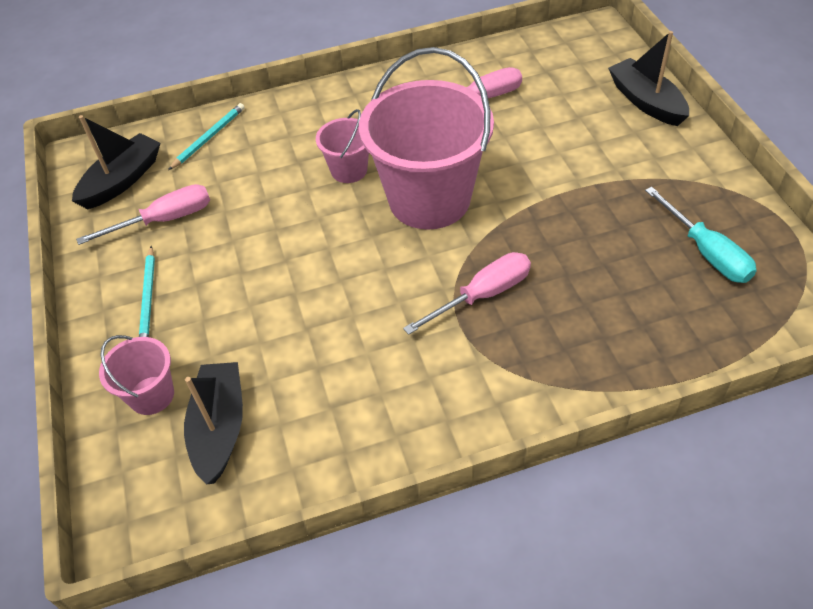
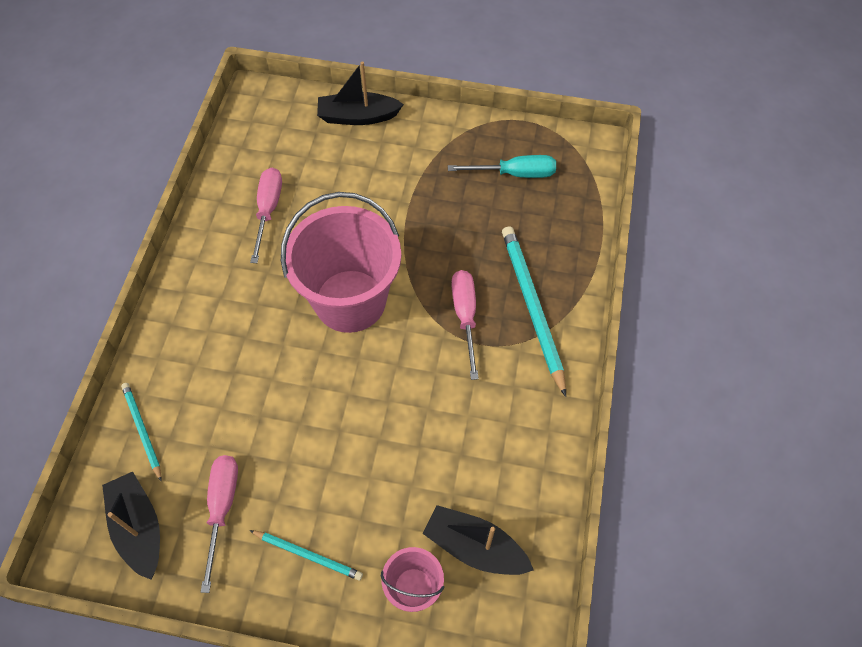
camera: 65 degrees left, 10 degrees up
pink bucket [316,109,369,183] -> none
none -> turquoise pencil [502,226,566,397]

